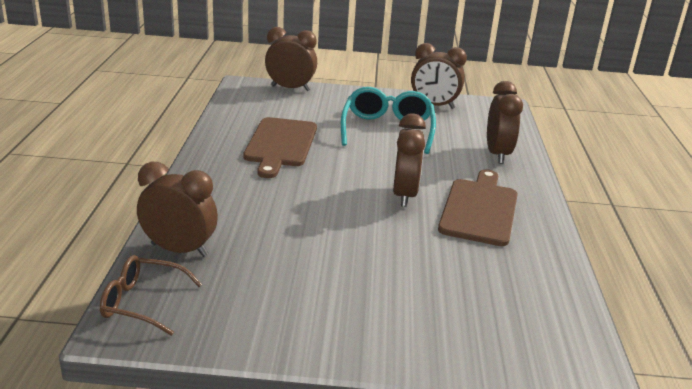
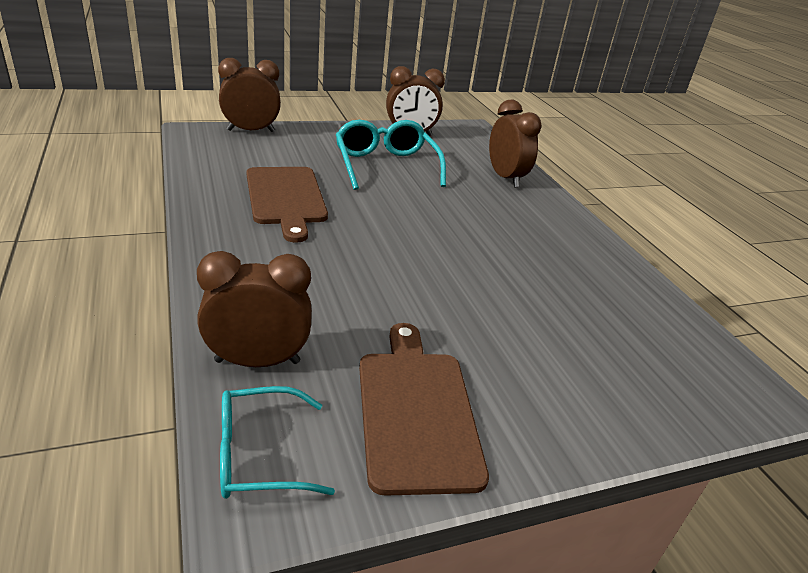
camera: 25 degrees left, 5 degrees up
brown glasses [100,255,202,336] -> turquoise glasses [220,386,335,499]
brown clock [393,114,426,207] -> none
brown cutting board [438,169,518,246] -> brown cutting board moved to [359,323,489,496]

